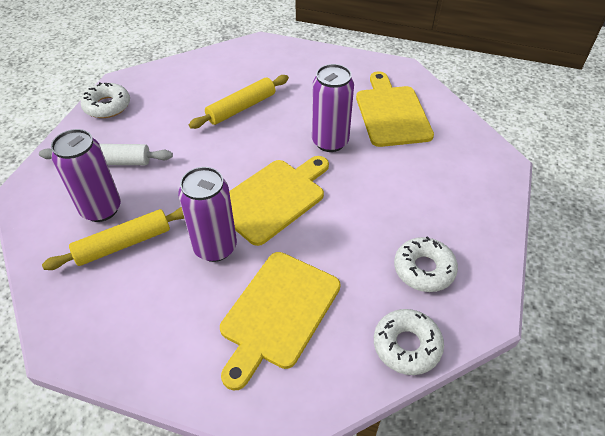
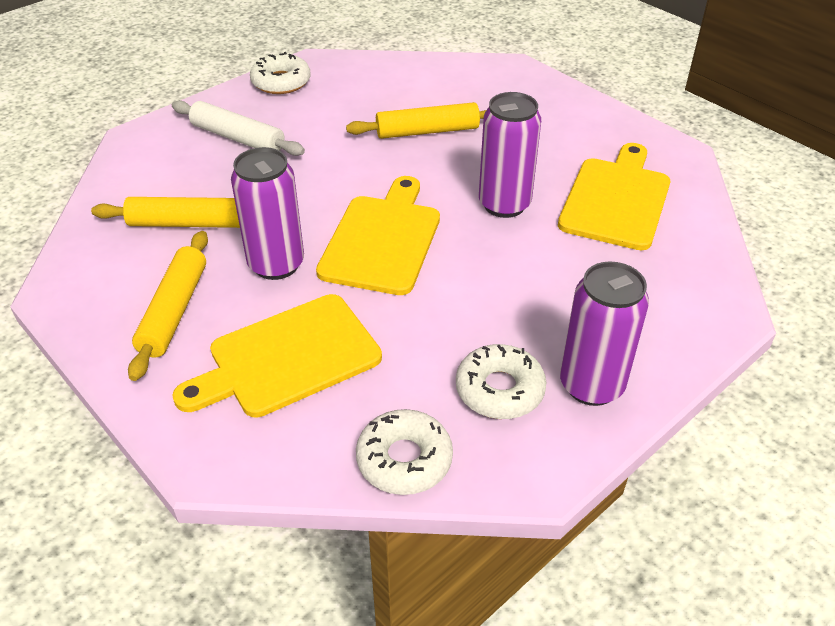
camera: 30 degrees right, 5 degrees down
purple can [51,129,121,222] -> purple can moved to [560,261,649,406]
yellow cutting board [229,156,329,246] -> yellow cutting board turned 60 degrees counterclockwise [316,176,440,295]
none -> yellow rolling pin [128,231,208,381]

